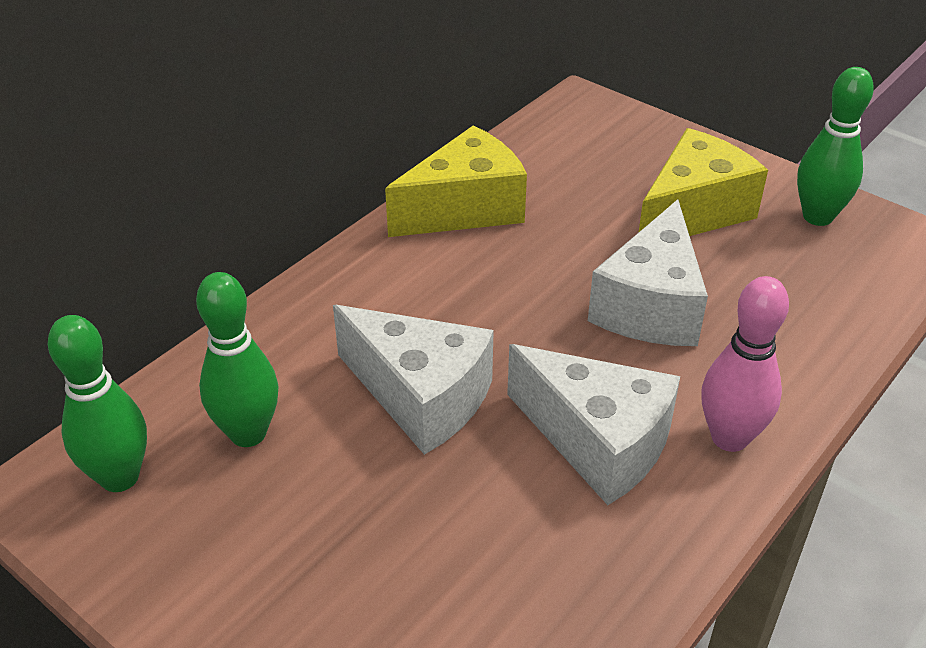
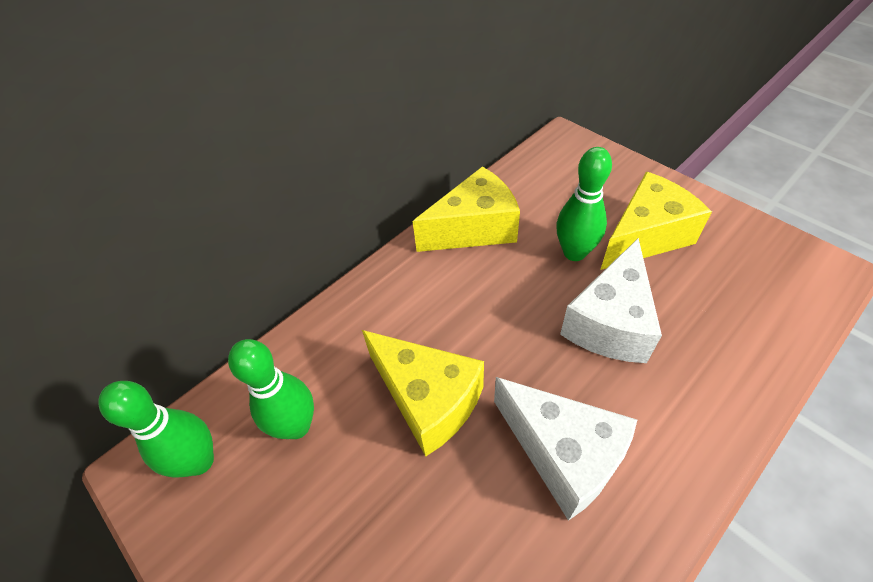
camera: 10 degrees right, 10 degrees up
white cheese [333,305,494,455] -> yellow cheese [362,330,484,456]
pink bowling pin [701,276,789,452] -> none
green bowling pin [797,67,874,226] -> green bowling pin moved to [556,147,612,261]

